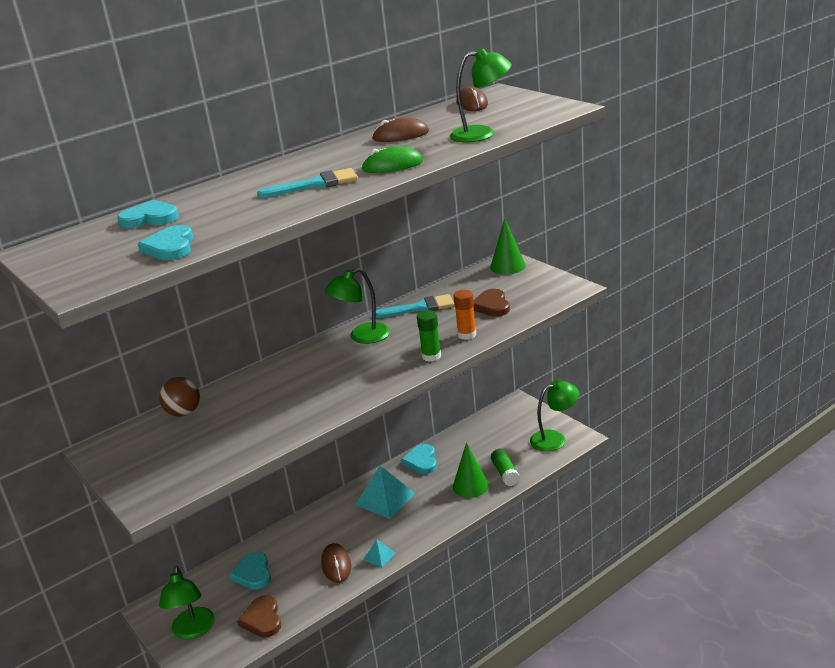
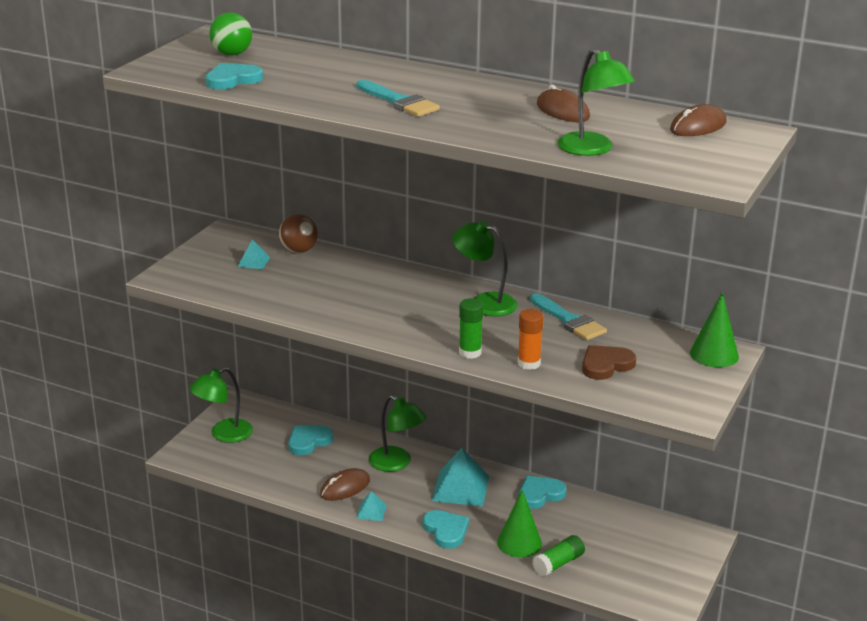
camera: 60 degrees right, 0 degrees up
turquoise heart [117,200,179,228] -> turquoise heart moved to [423,510,469,549]
brown heart [237,595,281,637] -> none
green mouse [361,146,423,173] -> none
green lamp [530,381,579,452] -> green lamp moved to [369,395,426,472]
none -> green ball [209,12,252,56]
none -> turquoise pyramid [237,239,270,269]

